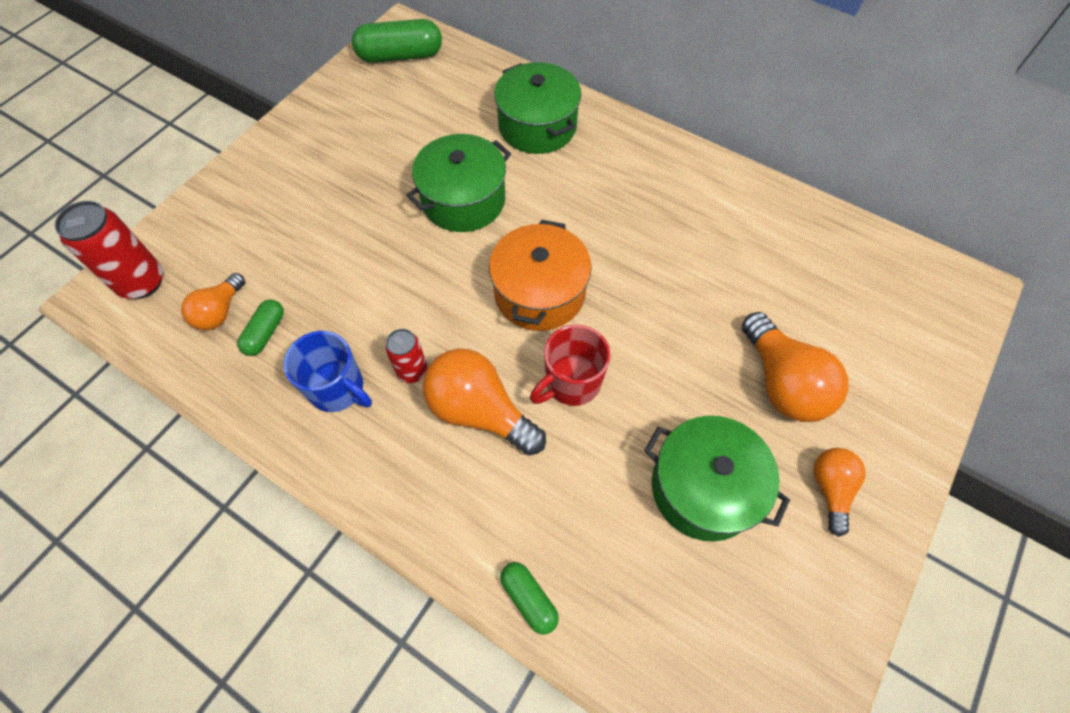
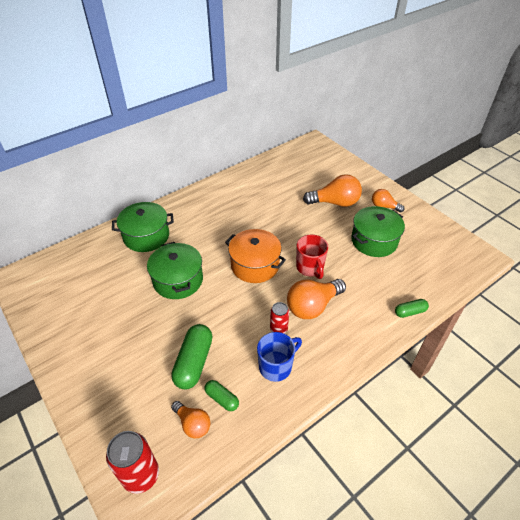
camera: 70 degrees left, 15 degrees down
green capsule [352,19,442,63] -> green capsule moved to [171,324,213,389]

